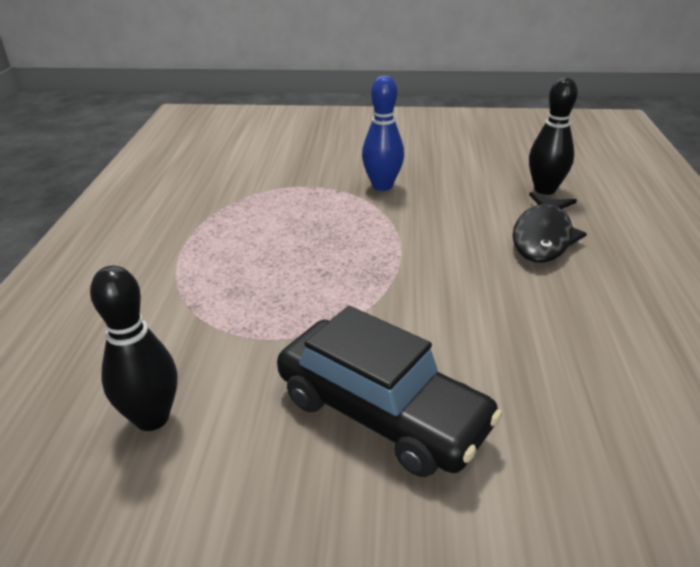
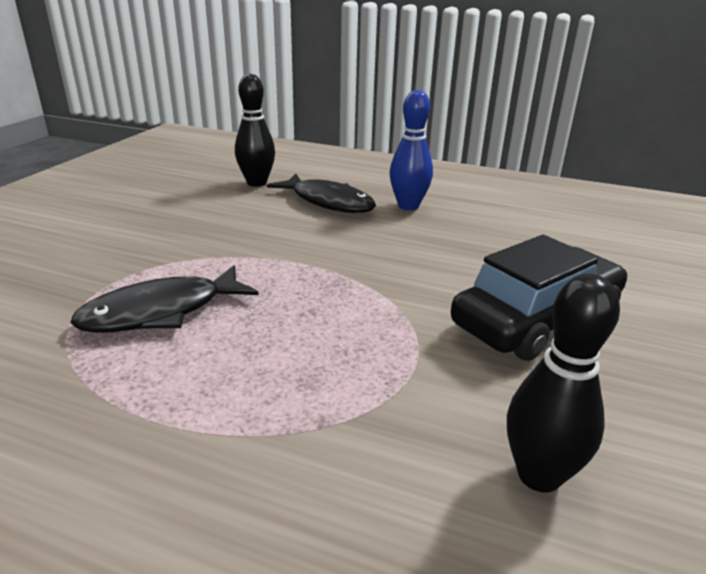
camera: 75 degrees left, 5 degrees down
blue bowling pin [362,76,404,191] -> blue bowling pin moved to [390,90,433,210]
none -> black fish [70,265,259,333]

